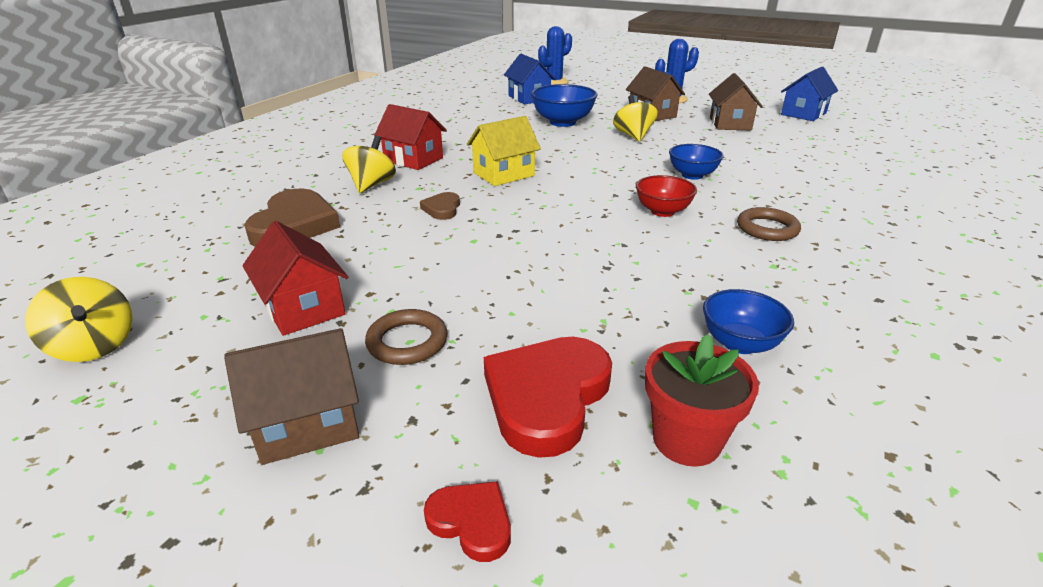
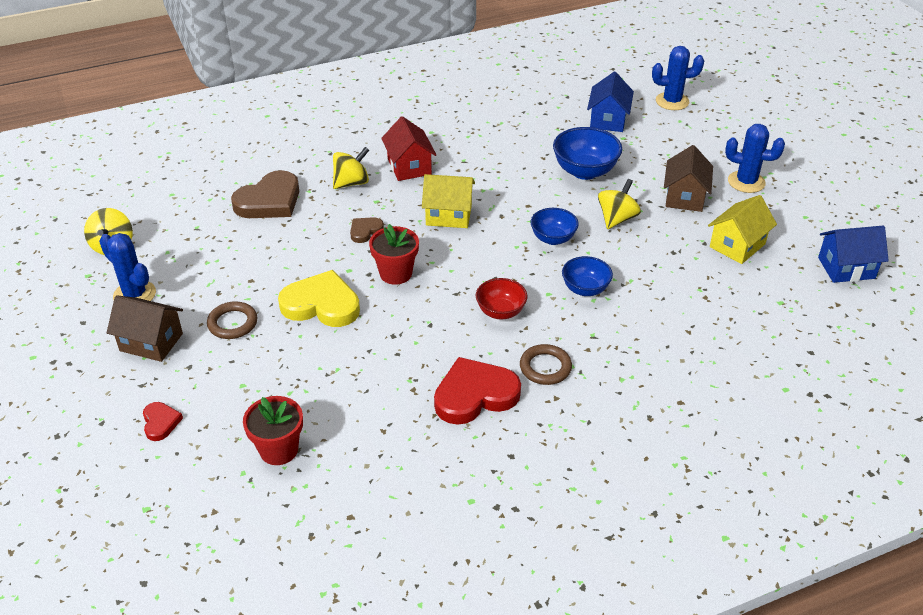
camera: 40 degrees right, 10 degrees up
red house [242,221,348,336] -> none
red heart [484,337,612,458] -> red heart moved to [434,357,521,425]
blue bowl [703,289,794,354] -> blue bowl moved to [531,208,579,245]
brown house [709,73,763,130] -> yellow house [708,195,777,264]
none -> blue cactus [99,233,156,301]
none -> yellow heart [278,270,360,327]
none -> red flower pot [369,224,419,285]

